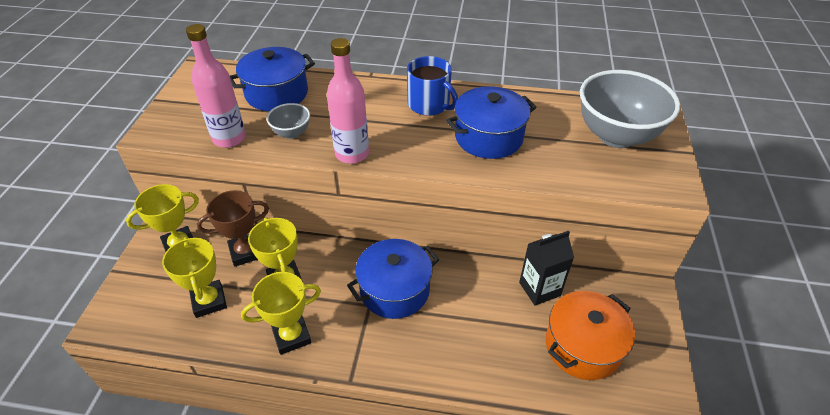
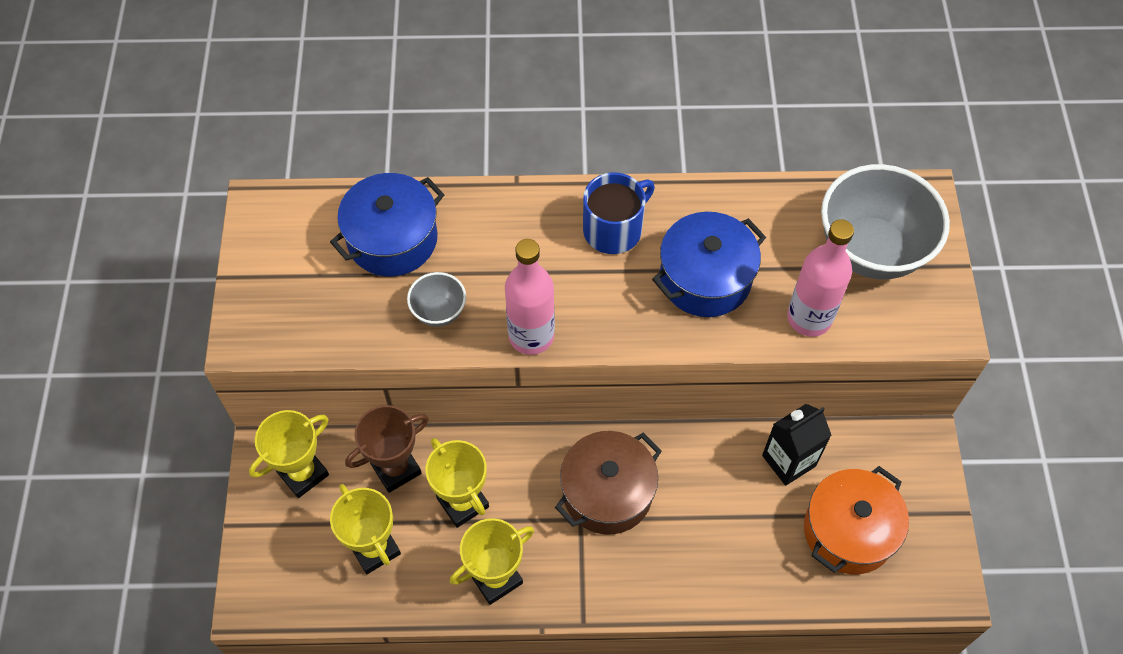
camera: 10 degrees left, 15 degrees up
pink bottle [186,24,246,148] -> pink bottle moved to [787,219,854,337]
blue pot [347,239,439,319] -> brown pot [555,431,662,535]
blue mug [407,56,458,116] -> blue mug turned 75 degrees counterclockwise [583,172,655,254]

